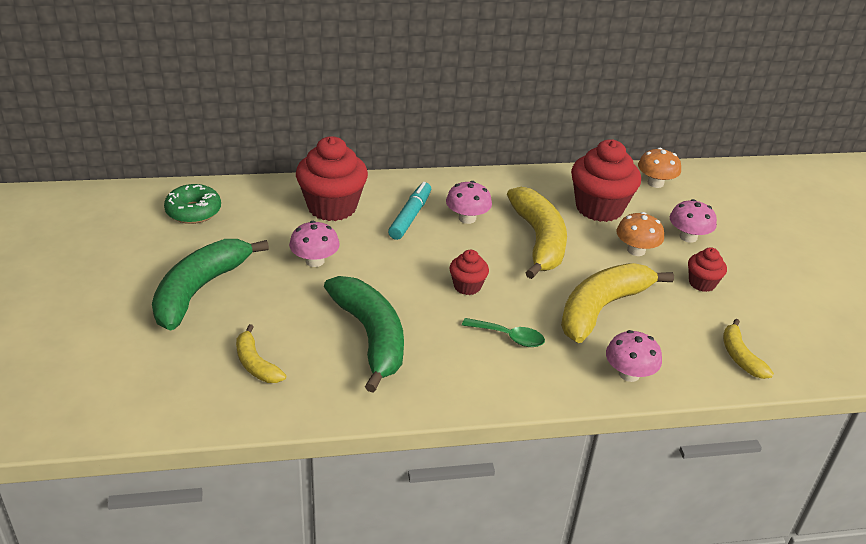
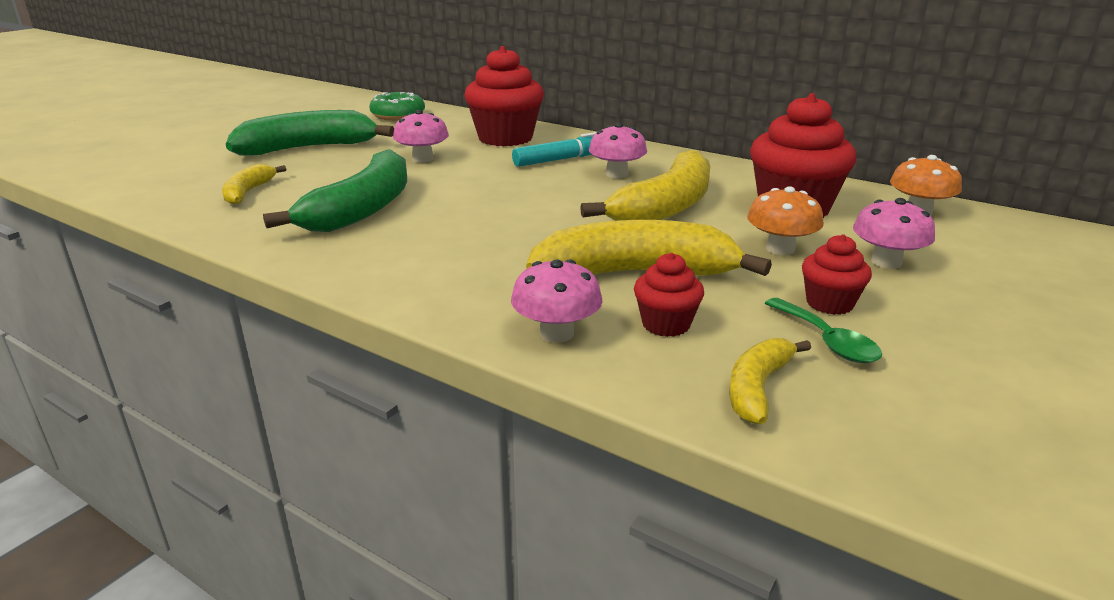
camera: 45 degrees right, 10 degrees down
red cupcake [449,250,489,295] -> red cupcake moved to [634,253,704,337]
green spoon [462,318,545,347] -> green spoon moved to [765,298,882,363]

